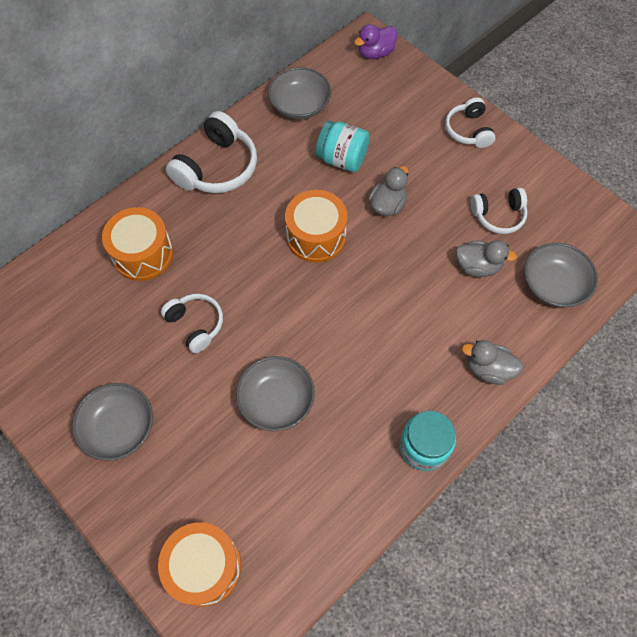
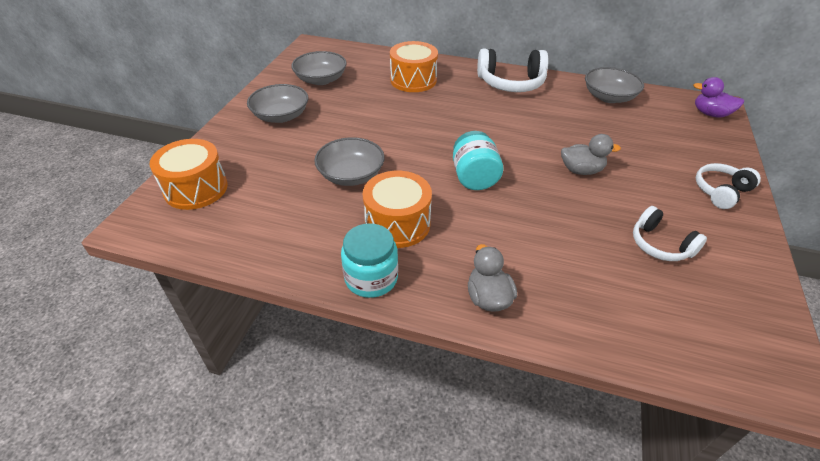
camera: 60 degrees right, 20 degrees down
white headphones [161,294,223,353] -> none
orange drum [285,190,347,263] -> orange drum moved to [363,171,432,248]
turquoise jar [316,121,370,172] -> turquoise jar moved to [453,131,503,190]
grey duck [456,240,517,277] -> none
grey bowl [524,243,598,307] -> grey bowl moved to [291,51,347,85]

